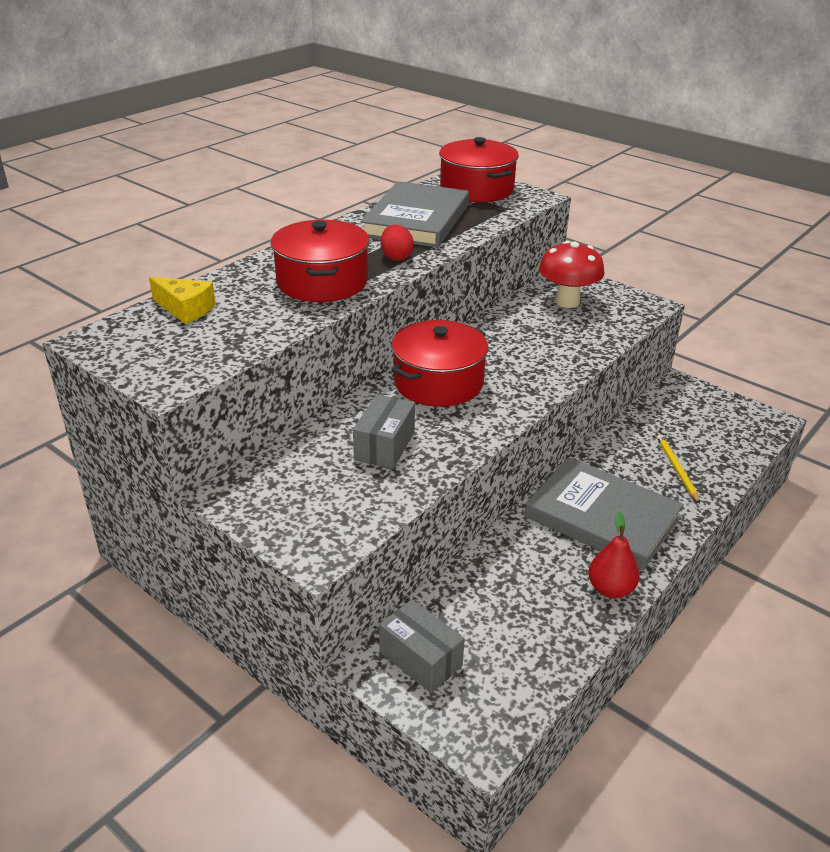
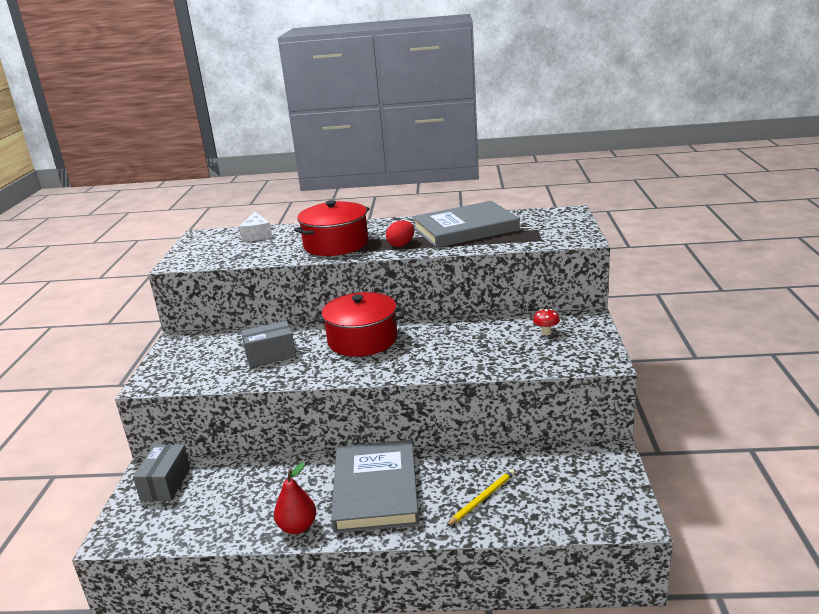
camera: 55 degrees right, 10 degrees down
yellow cheese [149,277,216,324] -> white cheese [239,212,272,242]
red pot [439,137,519,202] -> none
red mushroom [539,241,604,308] -> red mushroom [533,309,560,335], size x0.44

